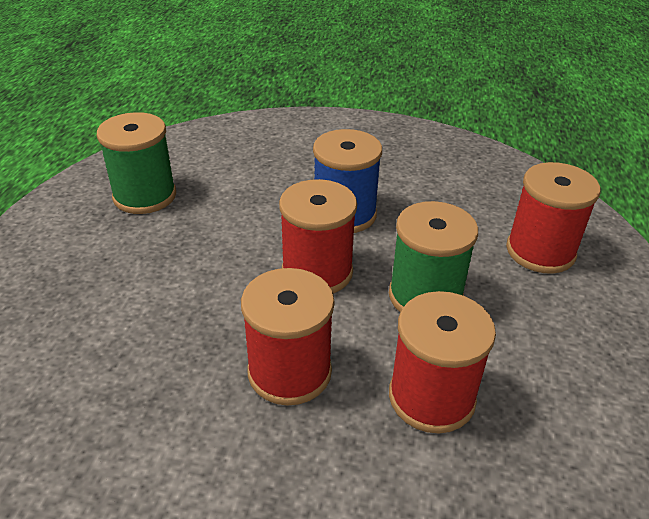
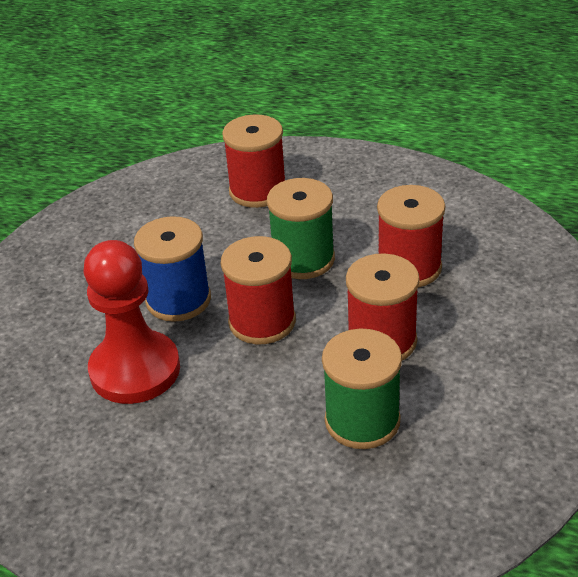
camera: 80 degrees left, 0 degrees up
green spool [97,112,176,214] -> green spool moved to [322,329,402,449]
none -> red pawn [84,240,180,404]

